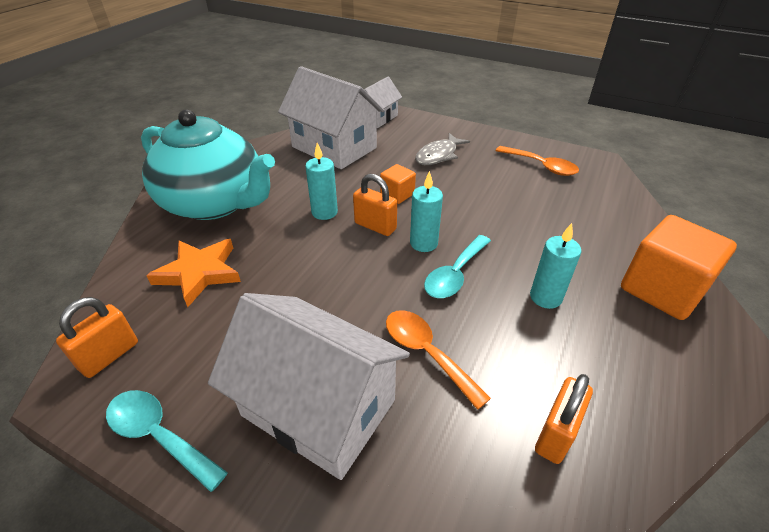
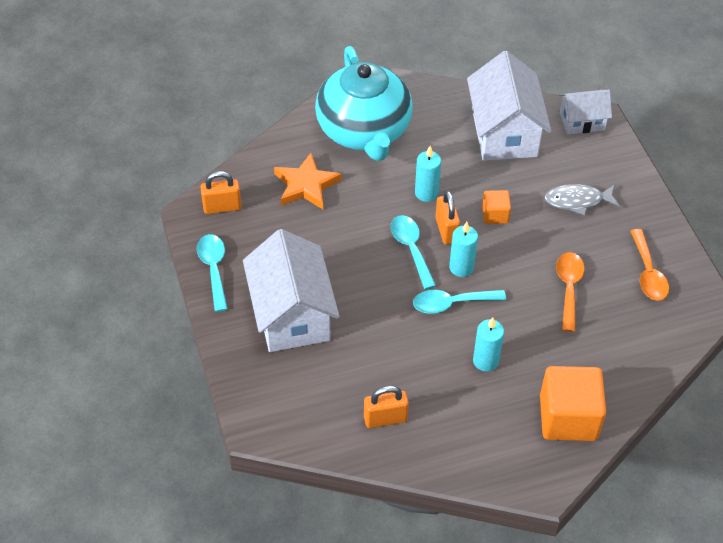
camera: 45 degrees right, 10 degrees up
orange spoon [386,310,491,410] -> orange spoon moved to [556,252,585,332]
none -> turquoise spoon [391,215,436,289]

